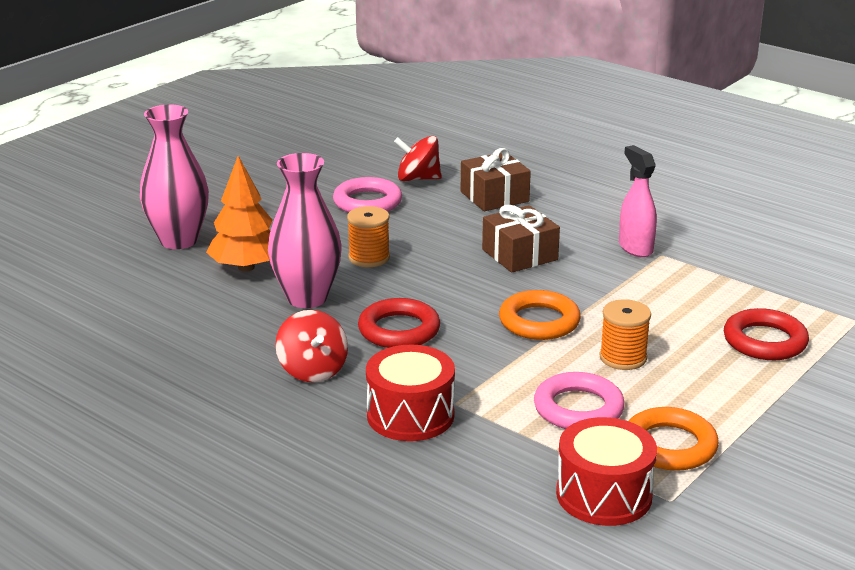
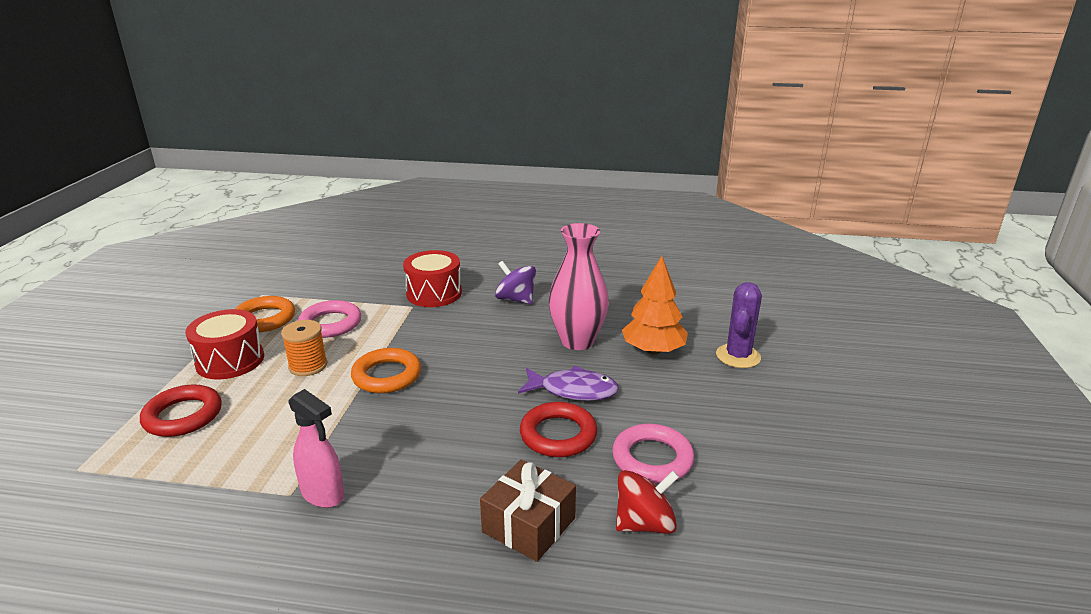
camera: 150 degrees right, 0 degrees up
pink vase [140,105,209,249] -> purple cactus [716,282,762,368]
red spinning top [275,310,348,383] -> purple spinning top [495,261,536,304]
orange spool [347,206,390,267] -> purple fish [518,366,619,401]
red ring [358,298,440,348] -> red ring moved to [520,402,597,457]
brown gift [482,205,560,273] -> none
red drum [556,417,657,526] -> red drum moved to [185,309,264,380]

